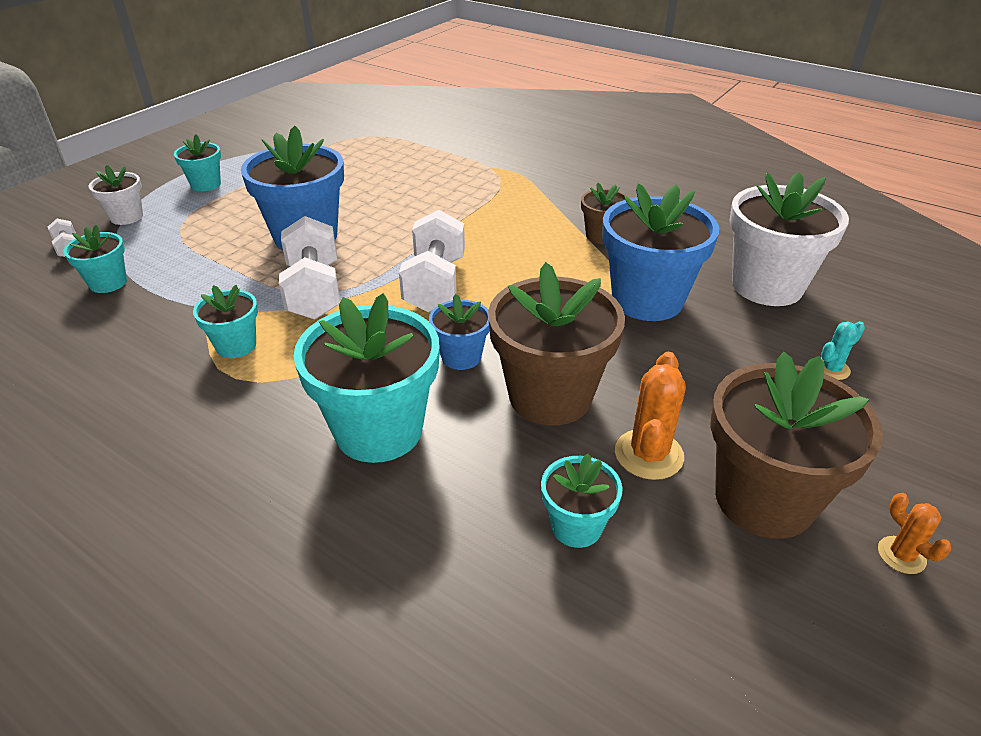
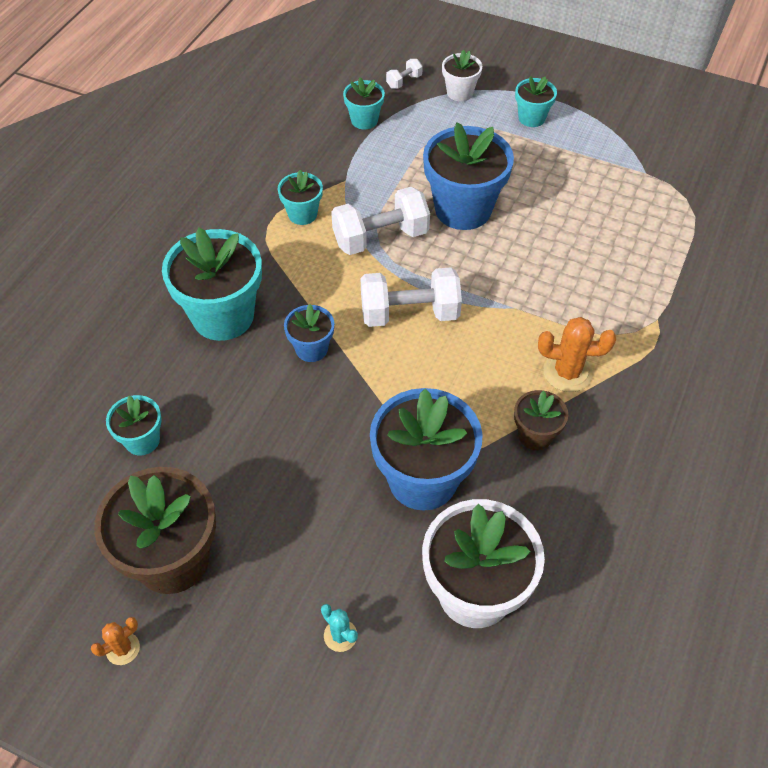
camera: 80 degrees right, 15 degrees up
brown flower pot [488,262,625,426] -> none
orange cactus [615,352,686,480] -> orange cactus moved to [538,317,616,392]

